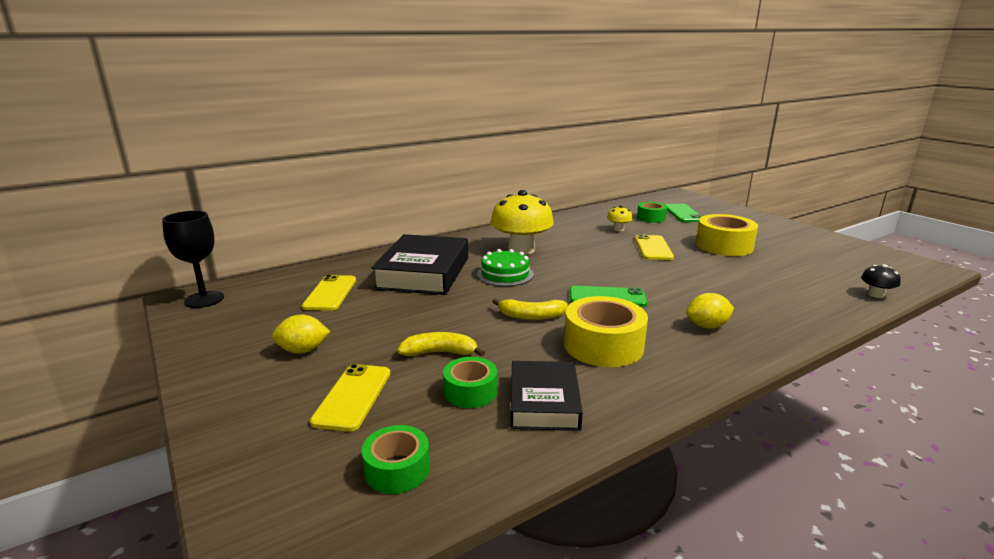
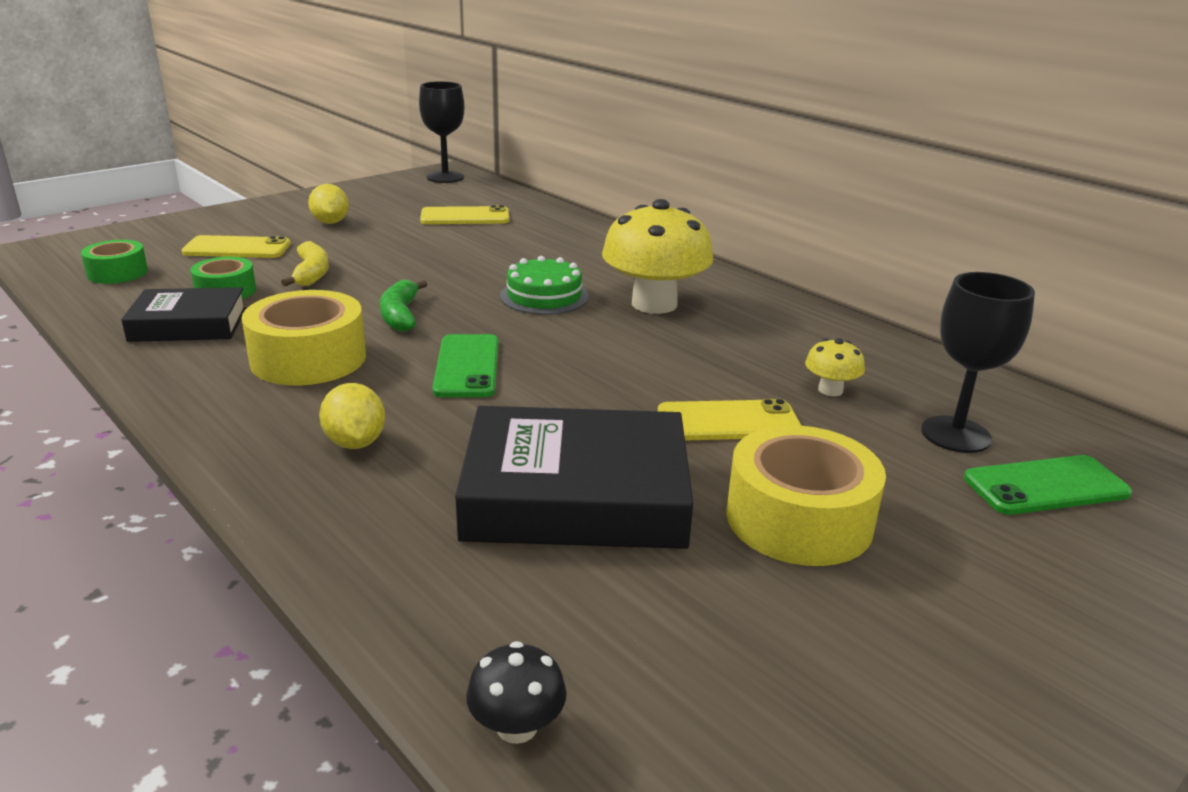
camera: 80 degrees right, 5 degrees up
black book [371,234,468,295] -> black book moved to [455,406,693,549]
yellow banana [493,298,568,320] -> green banana [380,280,427,332]
green tape [637,202,667,223] -> black goblet [921,272,1035,453]

